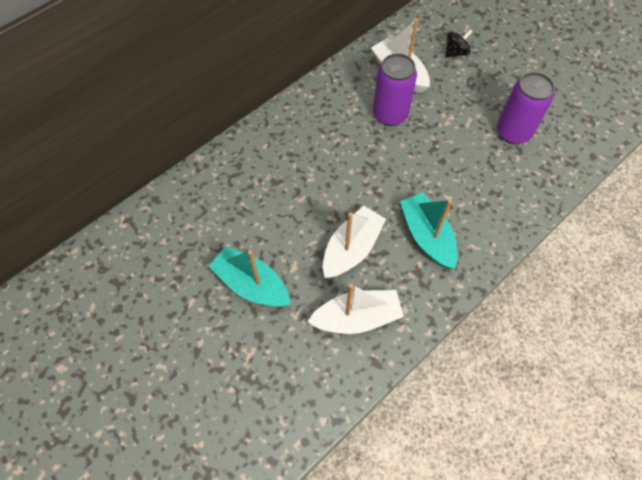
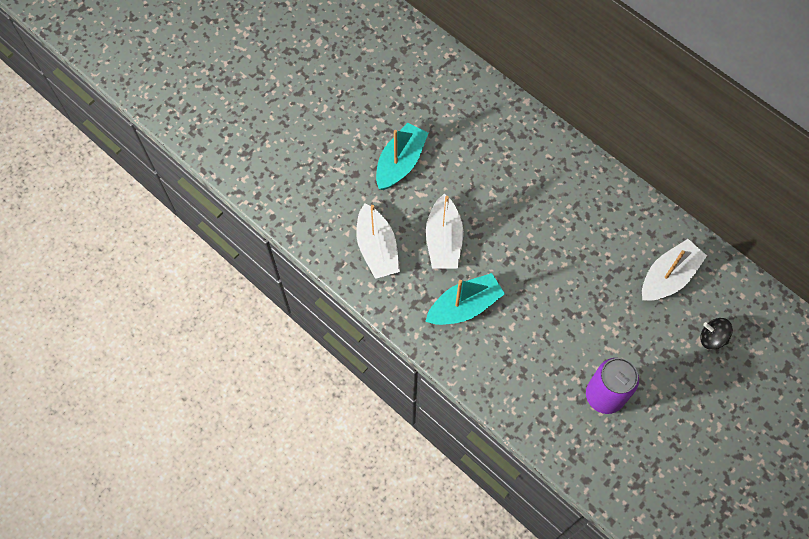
camera: 85 degrees right, 5 degrees up
white boat [323,206,386,278] -> white boat turned 60 degrees clockwise [426,194,463,269]
purple can [373,53,417,126] -> none
black spinning top [446,29,473,58] -> black spinning top turned 150 degrees clockwise [700,318,733,350]

